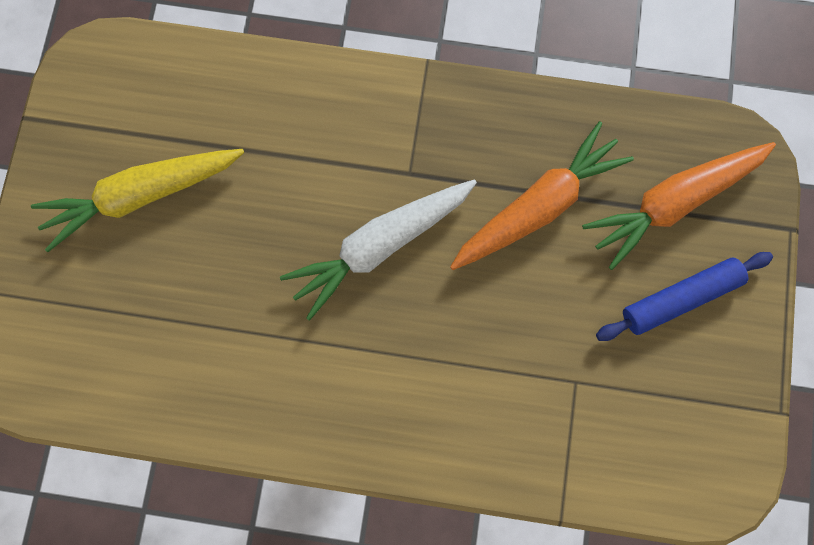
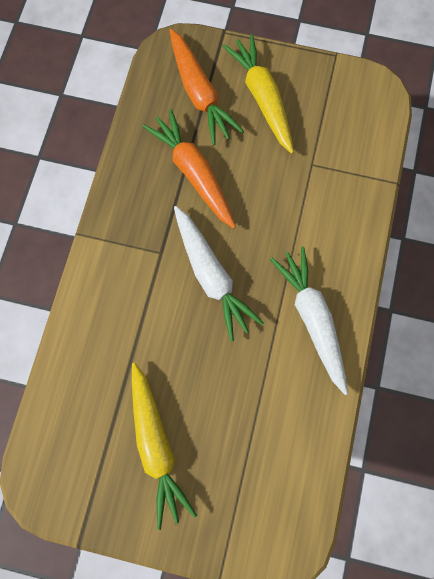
camera: 85 degrees left, 5 degrees down
blue rolling pin [596,252,773,341] -> yellow carrot [223,34,294,154]
none -> white carrot [270,247,348,395]

